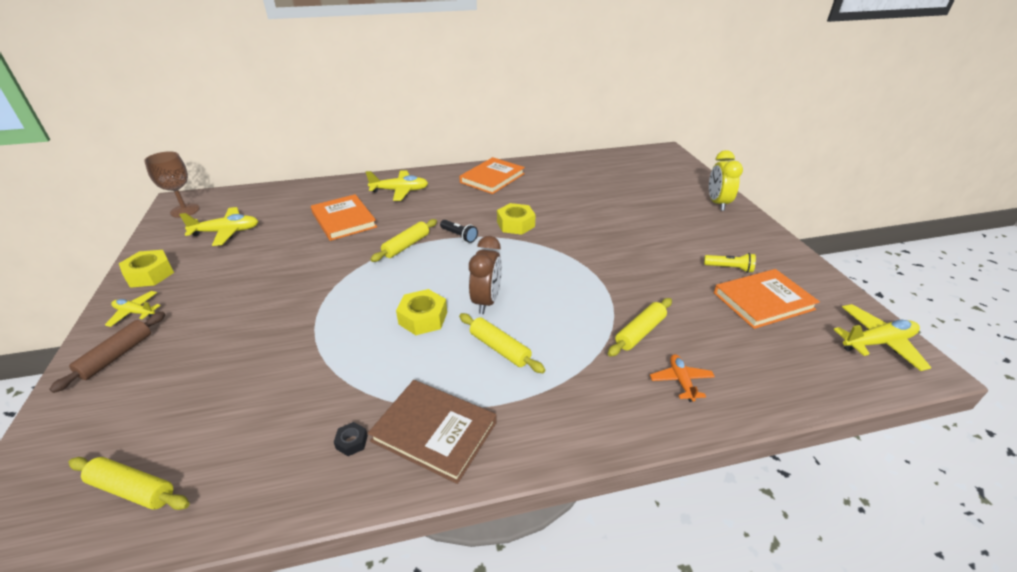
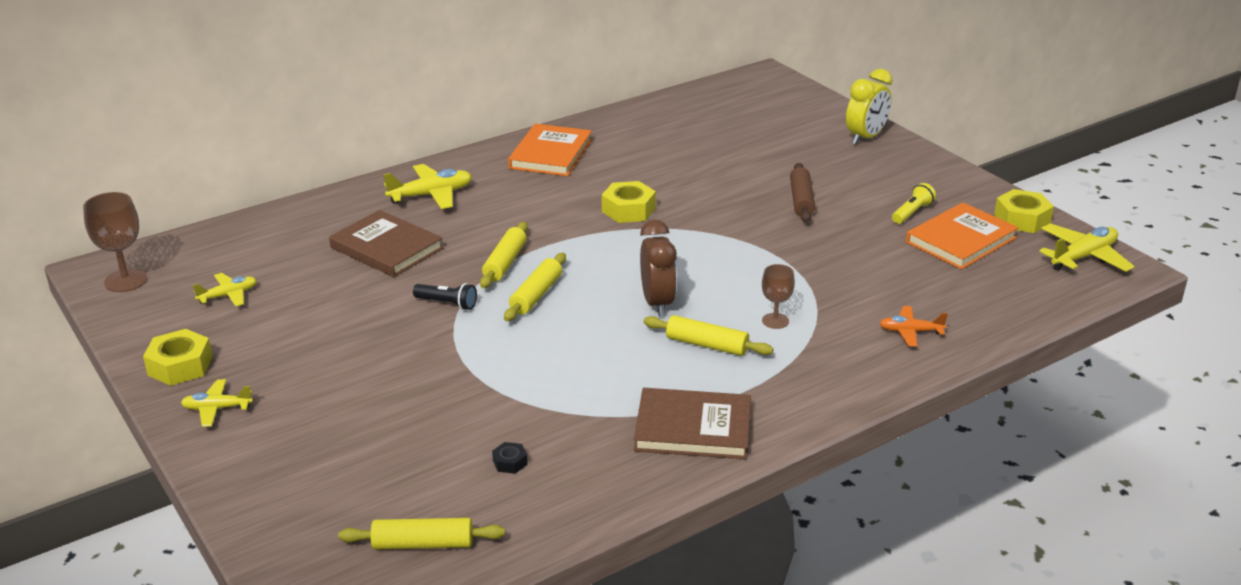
camera: 20 degrees left, 5 degrees down
brown rolling pin [49,312,165,393] -> brown rolling pin moved to [790,163,815,222]
yellow plane [179,207,258,246] -> yellow plane [193,273,257,306], size x0.62
orange book [311,194,377,241] -> brown book [329,210,444,277]
black nut [334,422,368,456] -> black nut moved to [492,442,528,474]
yellow nut [396,289,447,335] -> yellow nut moved to [994,189,1054,233]
black flashlight [440,220,478,243] -> black flashlight moved to [413,283,477,310]
yellow rolling pin [608,298,672,357] -> yellow rolling pin moved to [504,253,566,321]
orange plane [650,354,715,402] -> orange plane turned 60 degrees counterclockwise [879,306,948,347]
yellow flashlight [704,253,756,273] -> yellow flashlight turned 45 degrees counterclockwise [892,183,936,224]
yellow clock [709,150,743,211] -> yellow clock turned 120 degrees counterclockwise [846,69,892,145]
none -> brown goblet [762,264,795,329]

